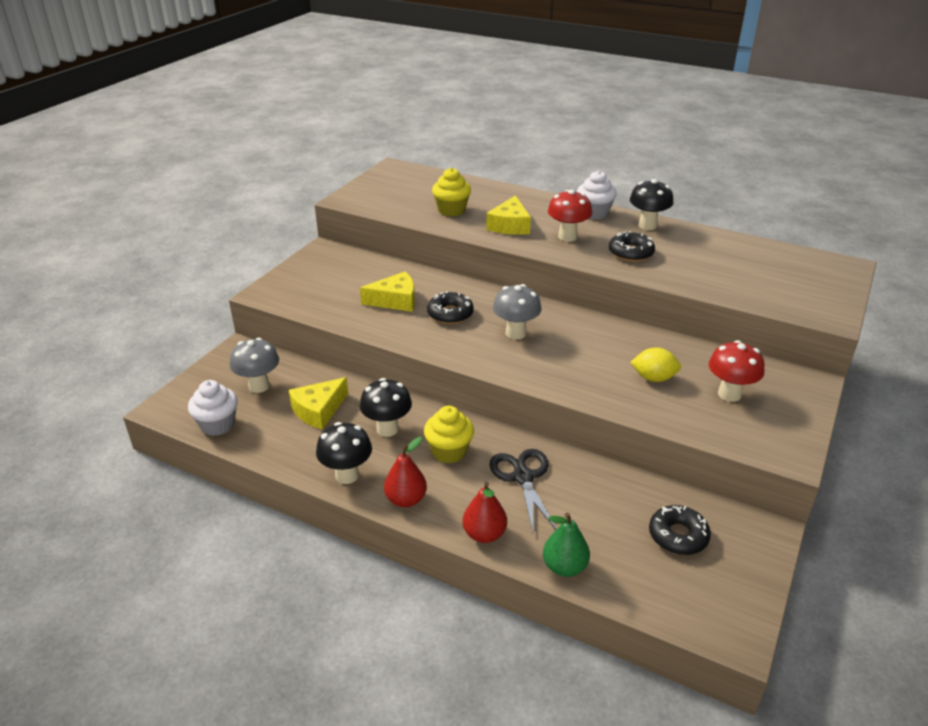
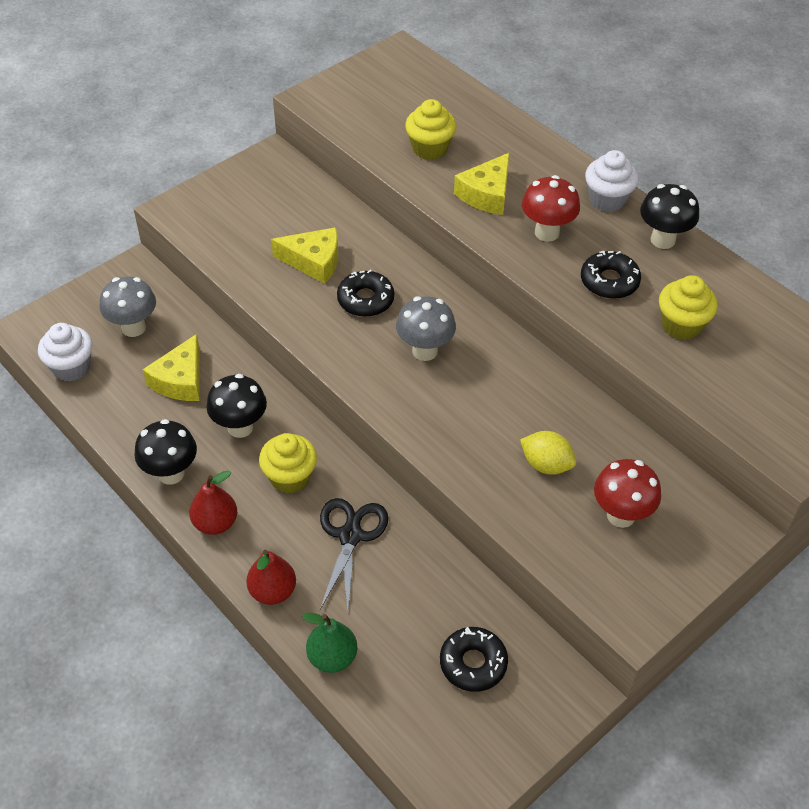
camera: 20 degrees right, 15 degrees up
yellow cheese [289,377,348,430] -> yellow cheese turned 45 degrees counterclockwise [143,334,200,401]
none -> yellow cupcake [659,275,718,340]

